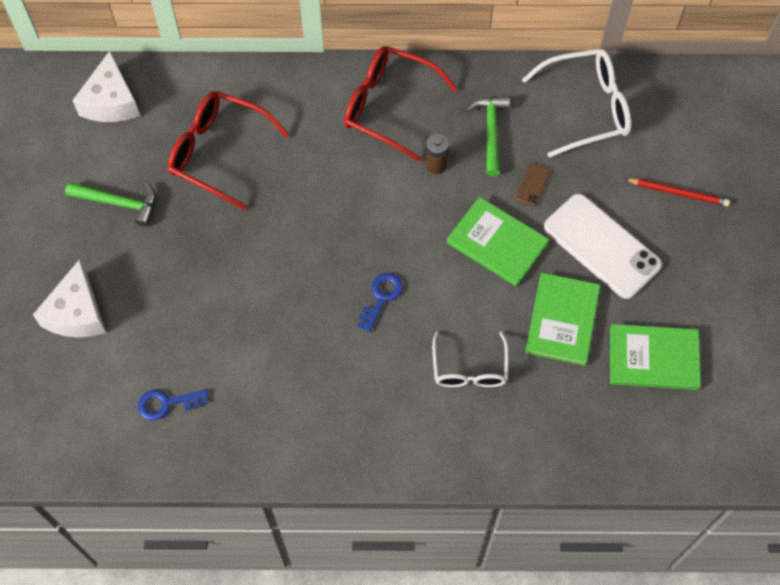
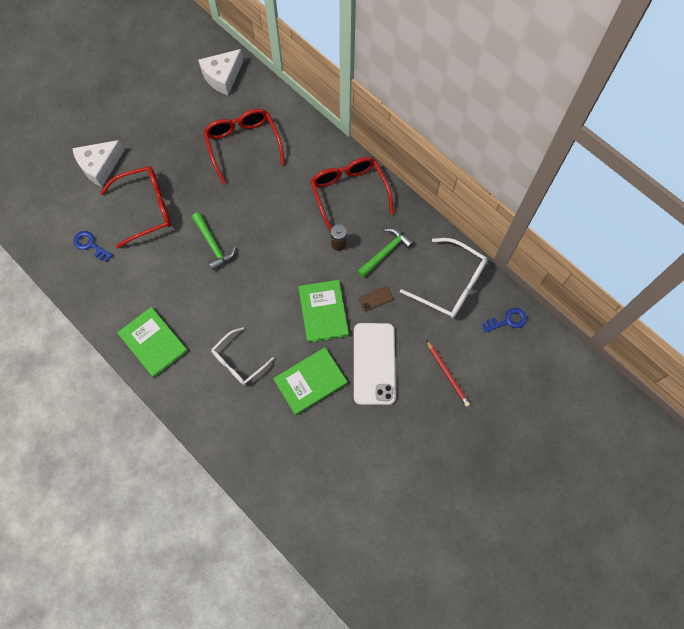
camera: 45 degrees right, 5 degrees up
green hammer [65,182,156,227] -> green hammer moved to [192,212,236,271]
blue key [358,273,403,333] -> blue key moved to [482,308,527,333]
green book [610,324,701,390] -> green book moved to [117,307,188,378]
none -> red glasses [100,166,171,248]

